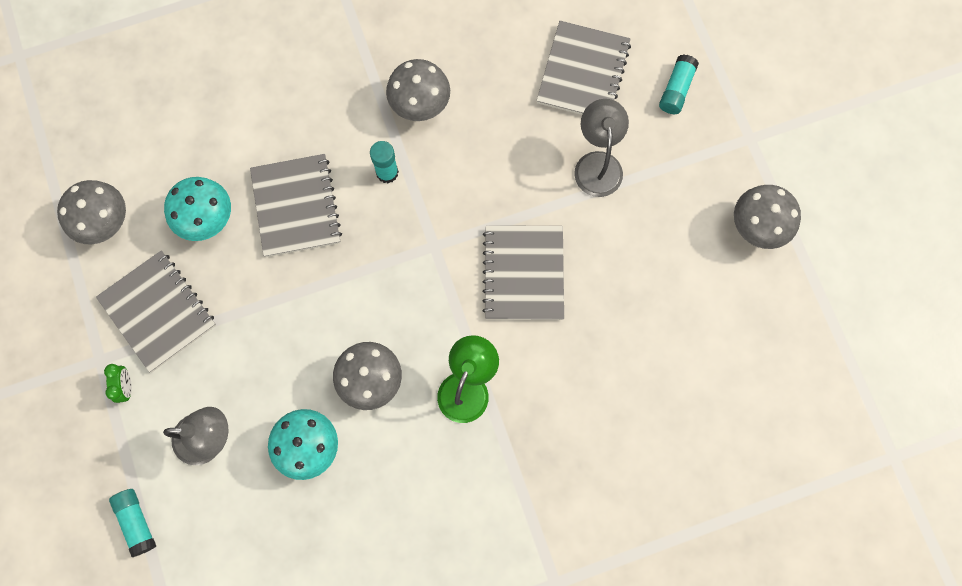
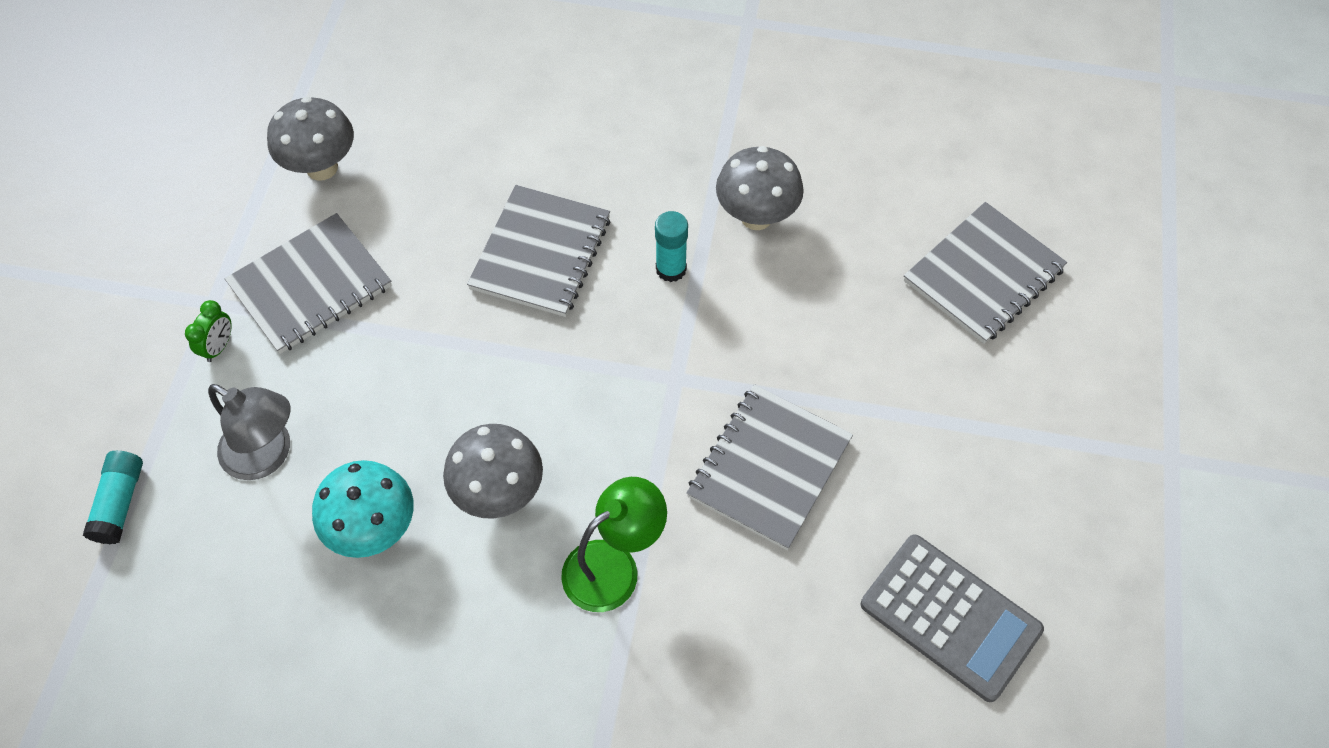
camera: 30 degrees right, 15 degrees down
grey notebook [96,251,216,372] -> grey notebook turned 60 degrees clockwise [225,213,392,354]
turquoise mushroom [164,177,231,241] -> none
grey lamp [574,99,629,197] -> none
turquoise glue stick [659,54,699,114] -> none
grey mushroom [734,185,801,249] -> none
none -> grey calculator [861,535,1044,702]

